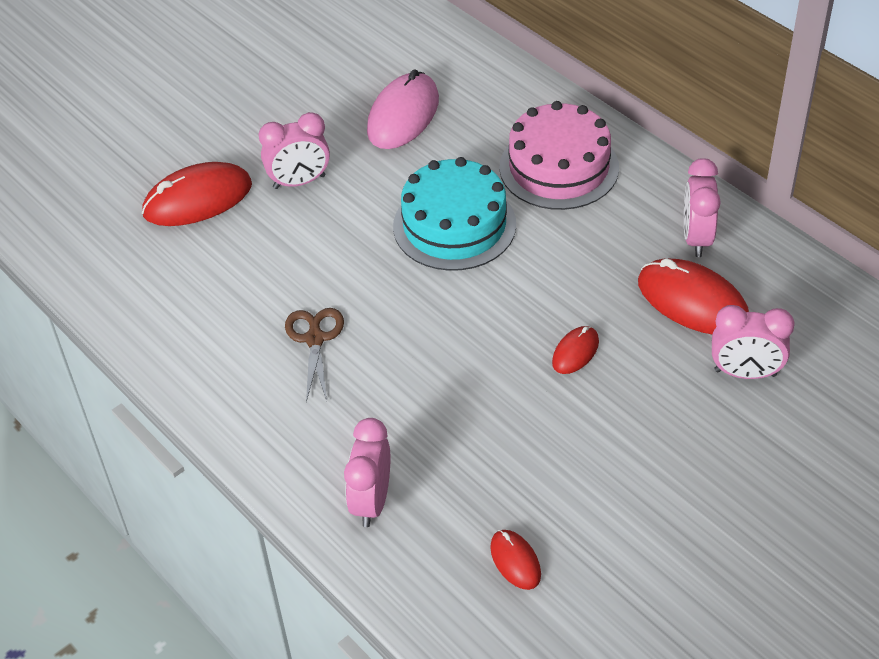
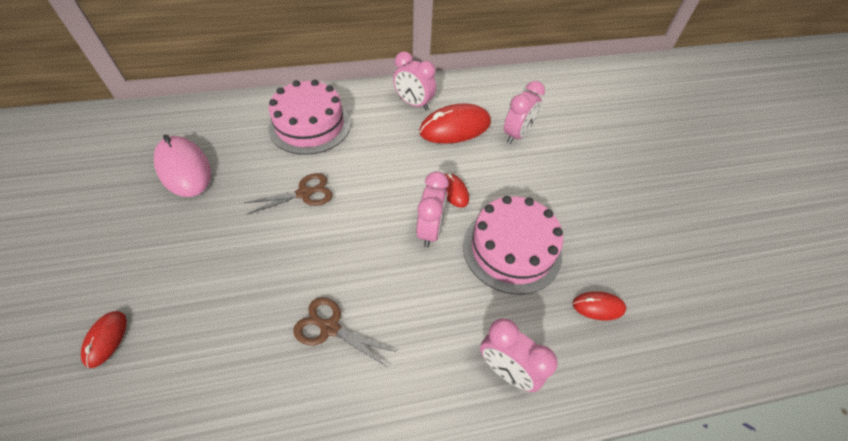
camera: 65 degrees left, 5 degrees up
red mouse [142,162,252,226] -> red mouse [81,311,127,368], size x0.52
pink clock [259,112,330,189] -> pink clock moved to [416,171,449,248]
turquoise cake [393,157,516,271] -> brown scissors [244,173,333,214]
none -> pink cake [463,196,563,294]

